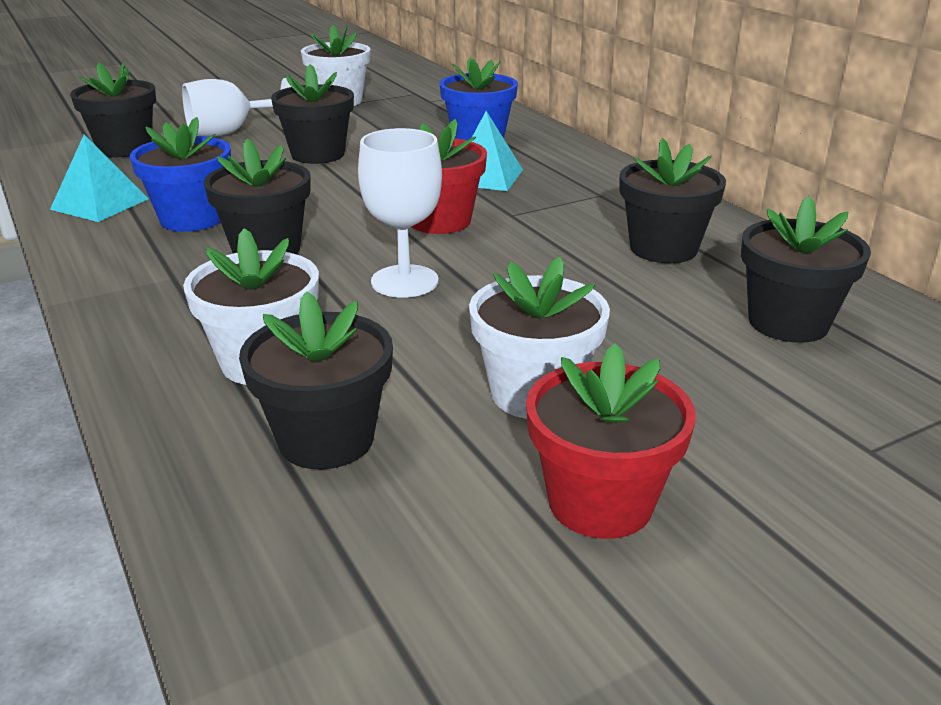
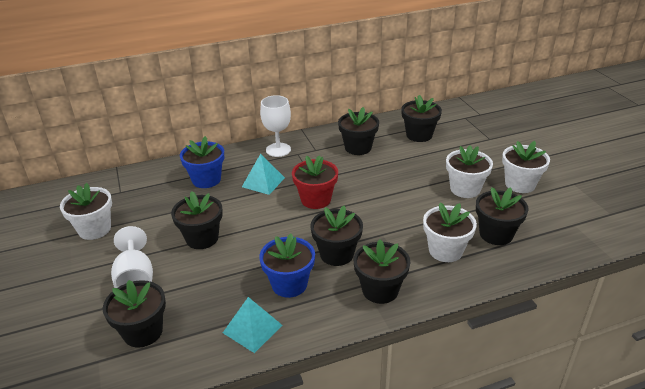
camera: 80 degrees left, 5 degrees up
white goblet [358,128,442,298] -> white goblet moved to [260,95,291,157]
red flower pot [526,343,696,539] -> white flower pot [502,141,550,193]
none -> black flower pot [354,239,410,304]

